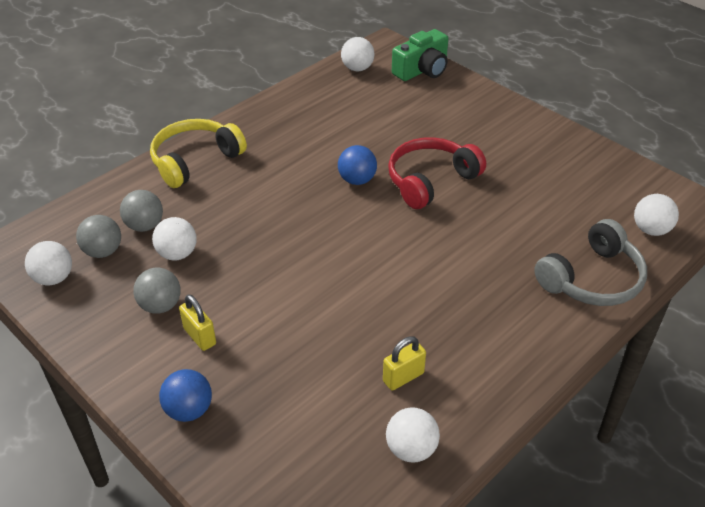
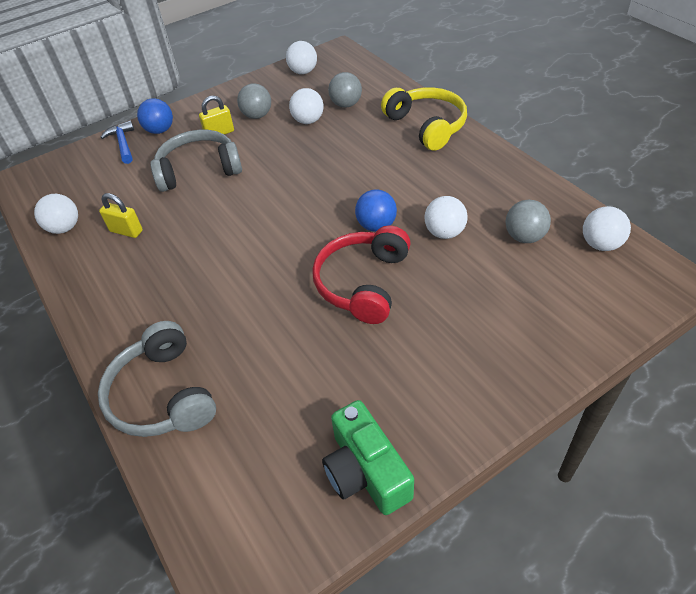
camera: 105 degrees right, 5 degrees up
grey ball [76,215,121,258] -> grey ball moved to [506,200,551,243]
yellow padlock [383,336,426,391] -> yellow padlock turned 45 degrees counterclockwise [99,193,143,238]
red headphones [388,137,486,209] -> red headphones turned 135 degrees counterclockwise [312,226,411,324]
green camera [392,29,448,81] -> green camera moved to [322,400,414,515]
white ball [634,194,679,236] -> white ball moved to [424,196,468,239]
none -> blue hammer [100,120,134,164]
none -> grey headphones [150,130,242,192]

